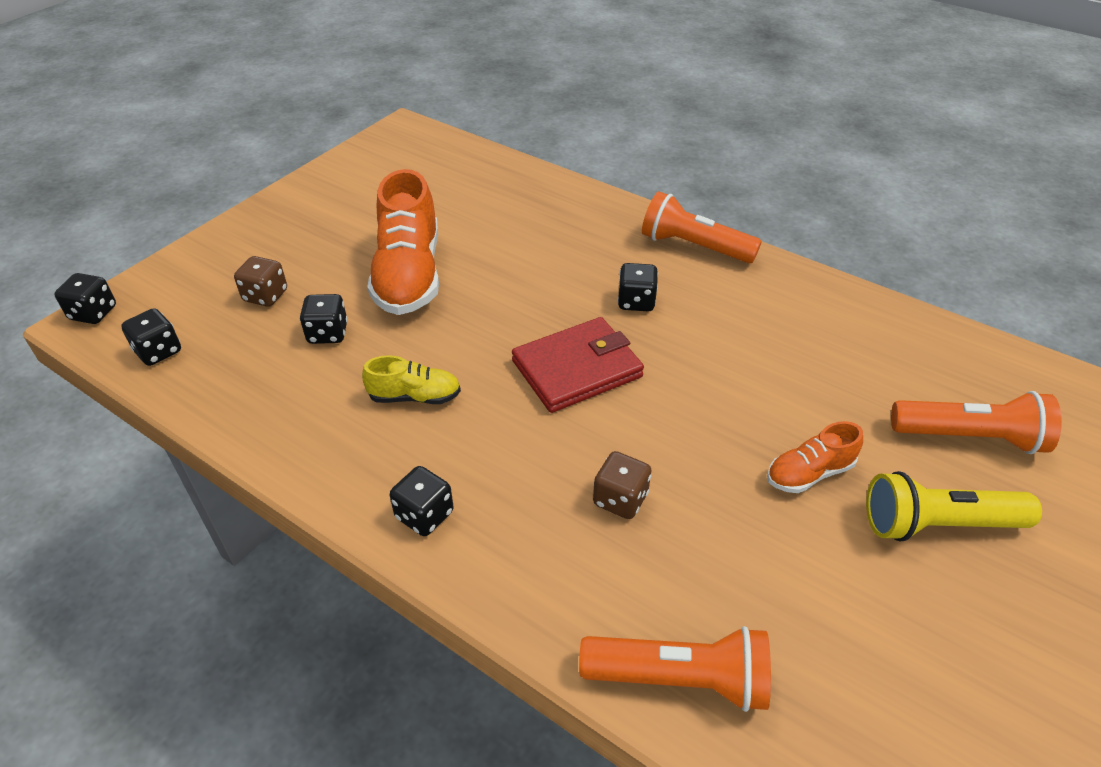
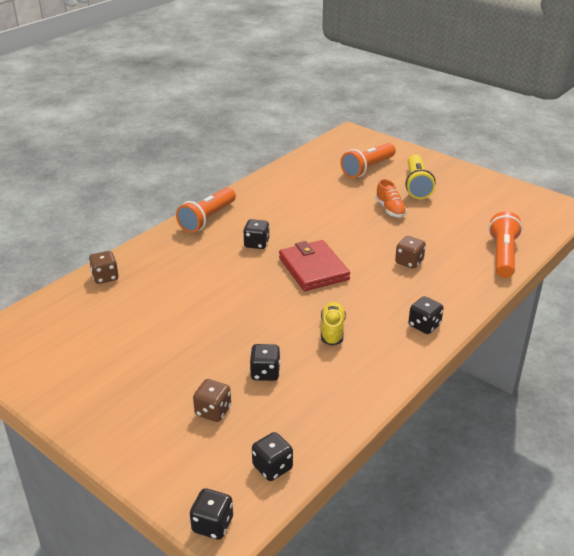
camera: 85 degrees left, 10 degrees down
orange shoe [367,169,439,315] -> none
orange flashlight [891,391,1062,454] -> orange flashlight turned 150 degrees counterclockwise [340,143,396,178]
none -> brown dice [89,251,118,284]

